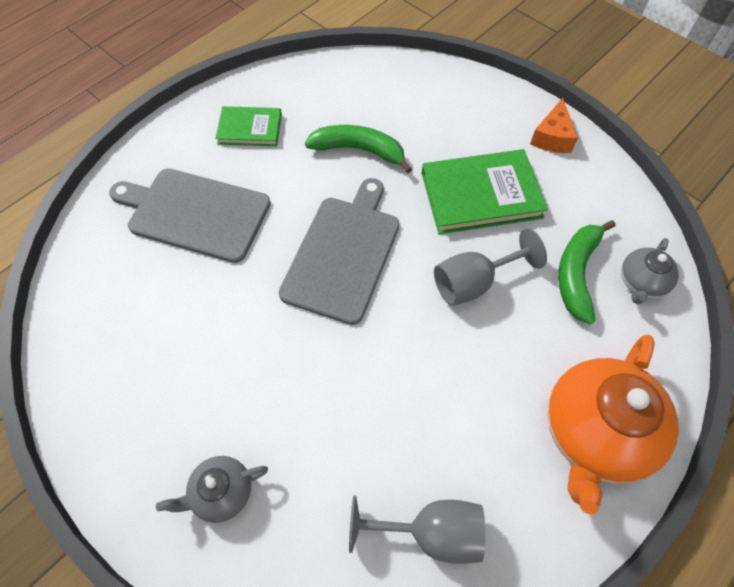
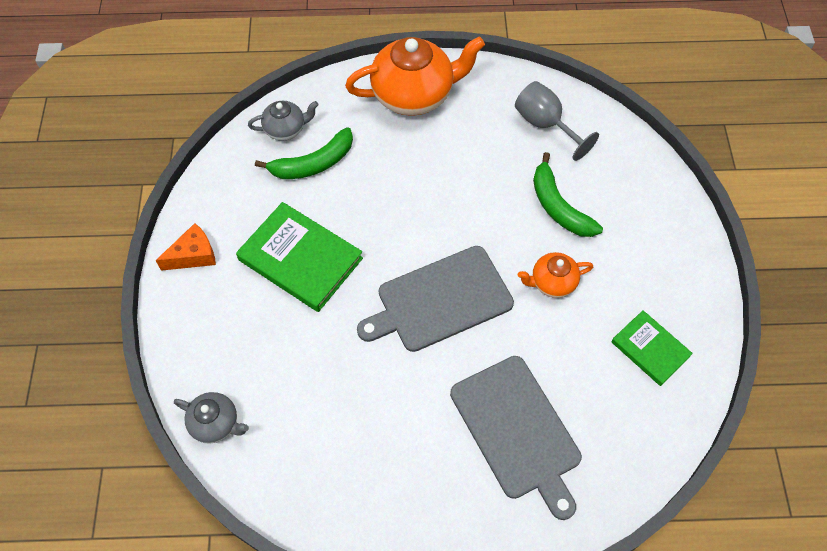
camera: 135 degrees left, 0 degrees up
grey teapot [156,456,268,523] -> grey teapot moved to [174,392,249,444]
green book [215,106,282,146] -> green book moved to [611,310,693,386]
green banana [305,125,412,174] -> green banana moved to [533,152,603,237]
grey goblet [434,228,547,306] -> none
none -> orange teapot [518,252,593,298]

